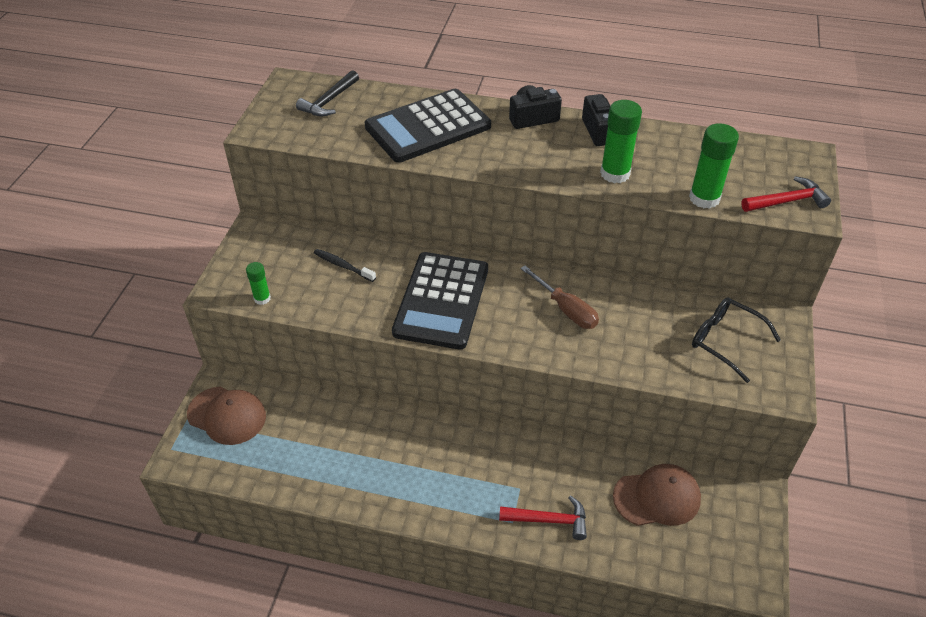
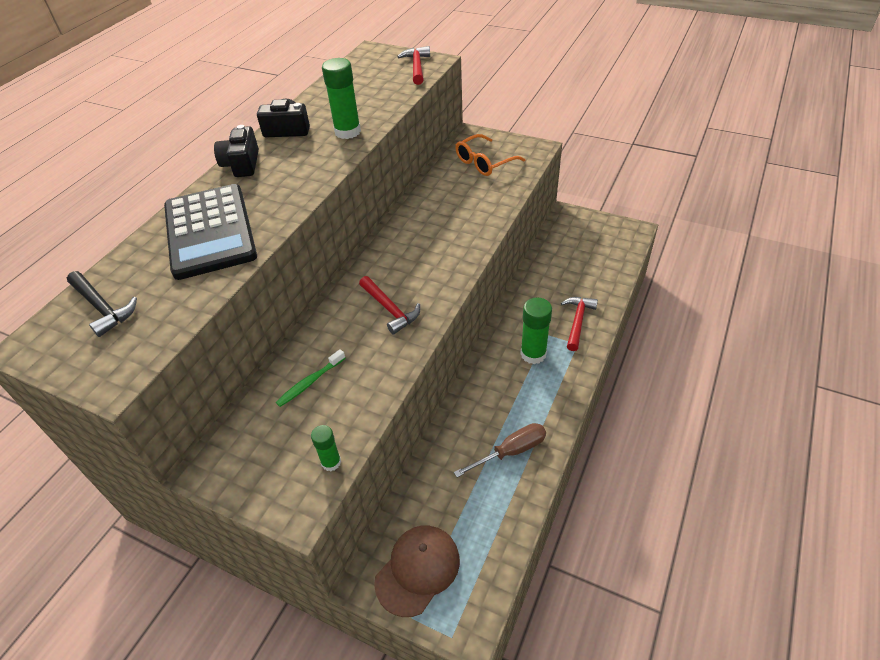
camera: 75 degrees left, 0 degrees up
black toothbrush [314,249,376,282] -> green toothbrush [276,349,345,407]
black calculator [392,252,488,350] -> red hammer [359,276,420,335]
brown screwdriver [521,266,599,329] -> brown screwdriver moved to [454,423,546,477]
brown cap [613,464,701,526] -> none
green glue stick [689,123,739,209] -> green glue stick moved to [520,298,552,364]
black glasses [692,297,781,383] -> orange glasses [455,134,525,176]

